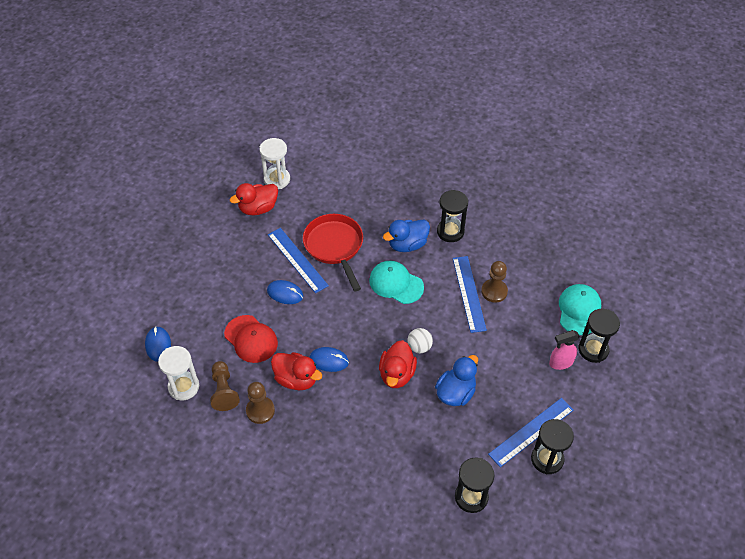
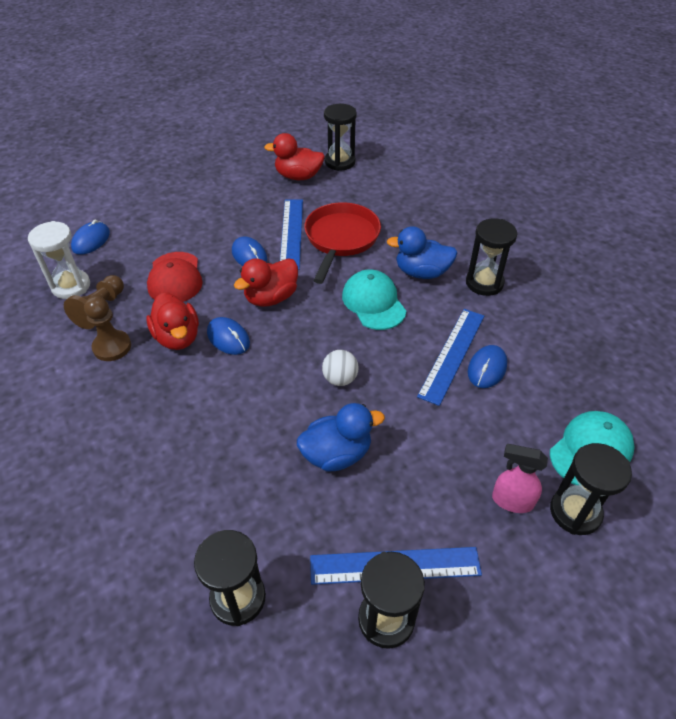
camera: 35 degrees right, 5 degrees down
white hourglass [259,138,290,189] -> black hourglass [324,104,357,171]
red duck [379,340,417,388] -> red duck moved to [234,258,298,307]
brown pawn [481,261,508,303] -> blue mouse [468,345,507,388]

